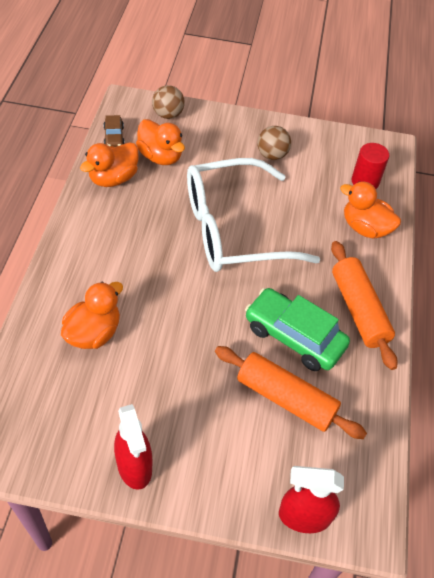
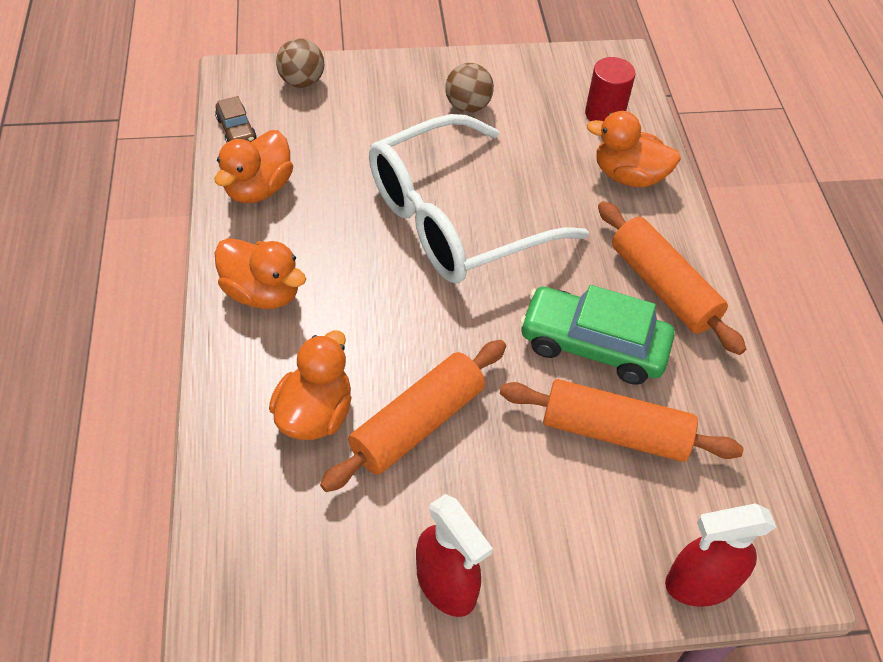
camera: 15 degrees left, 0 degrees up
orange duck [136,119,185,165] -> orange duck moved to [215,238,306,309]
none -> orange rolling pin [320,340,506,492]

